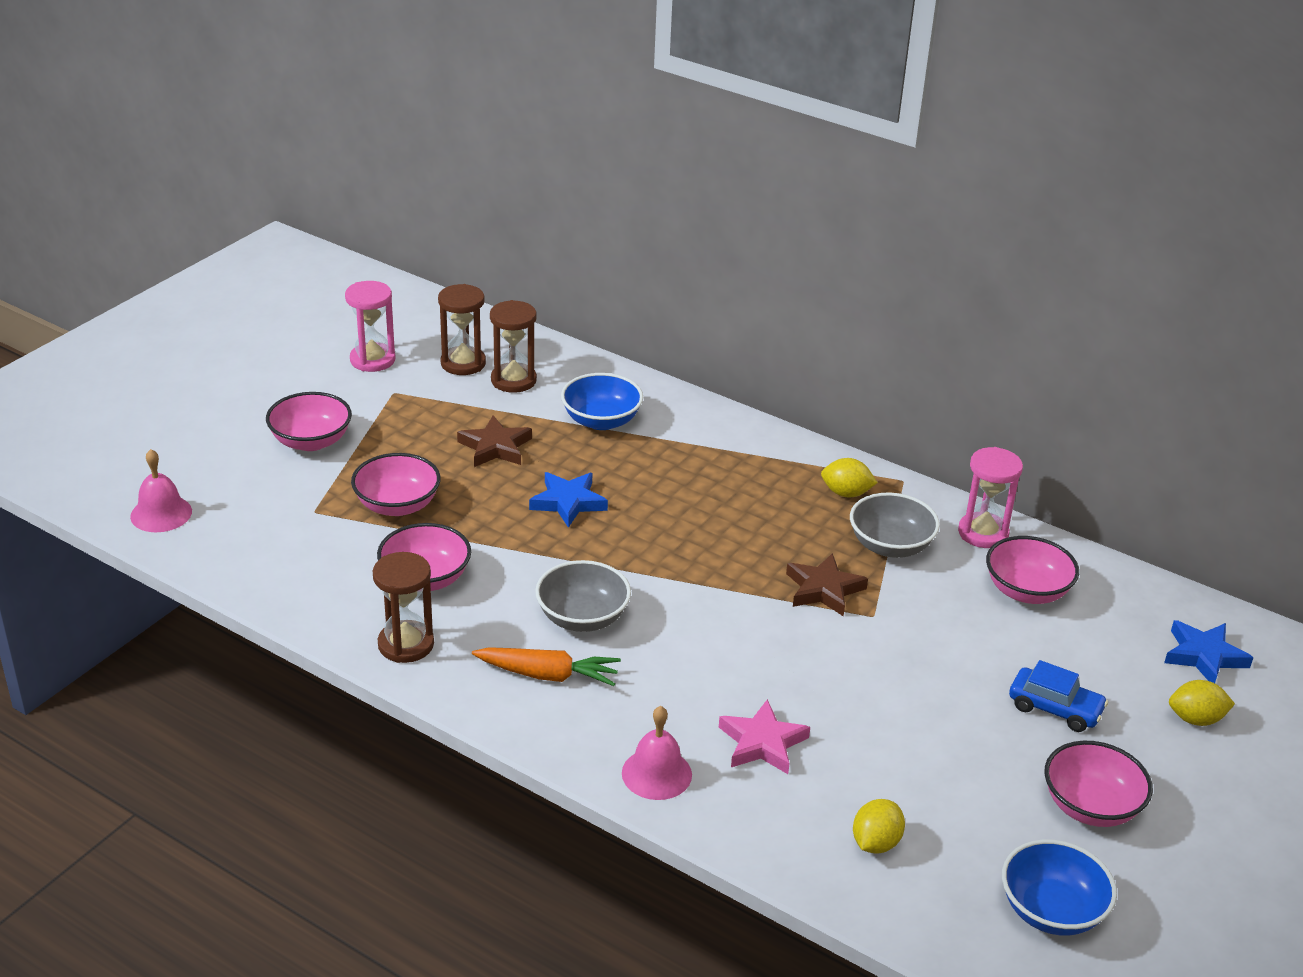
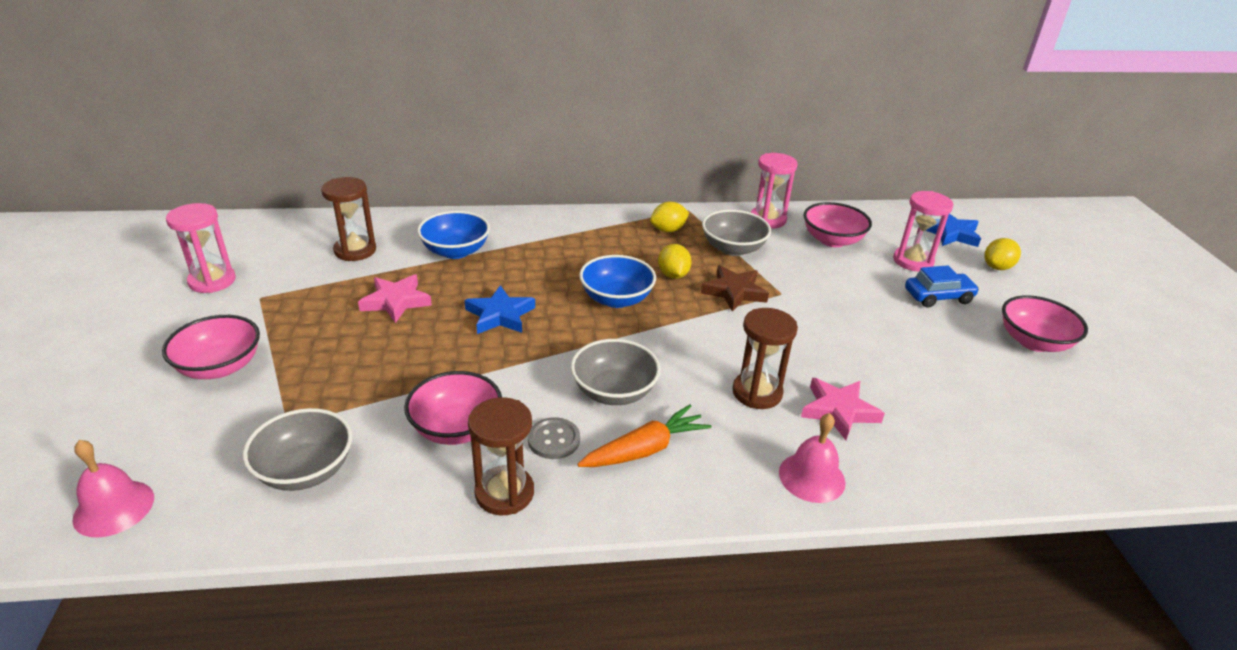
camera: 40 degrees left, 0 degrees up
pink bowl [351,453,441,516] -> none
brown hourglass [438,284,486,375] -> brown hourglass moved to [732,308,798,409]
brown star [457,416,532,467] -> pink star [358,274,432,323]
yellow lemon [853,799,905,854] -> yellow lemon moved to [658,244,692,279]
blue bowl [1002,839,1117,936] -> blue bowl moved to [579,255,656,308]
none -> grey bowl [243,408,352,491]
none -> grey button [528,417,580,459]
none -> pink hourglass [893,191,953,272]

